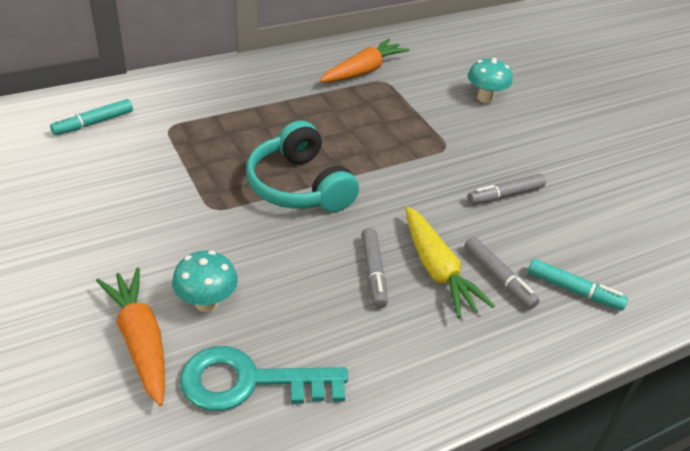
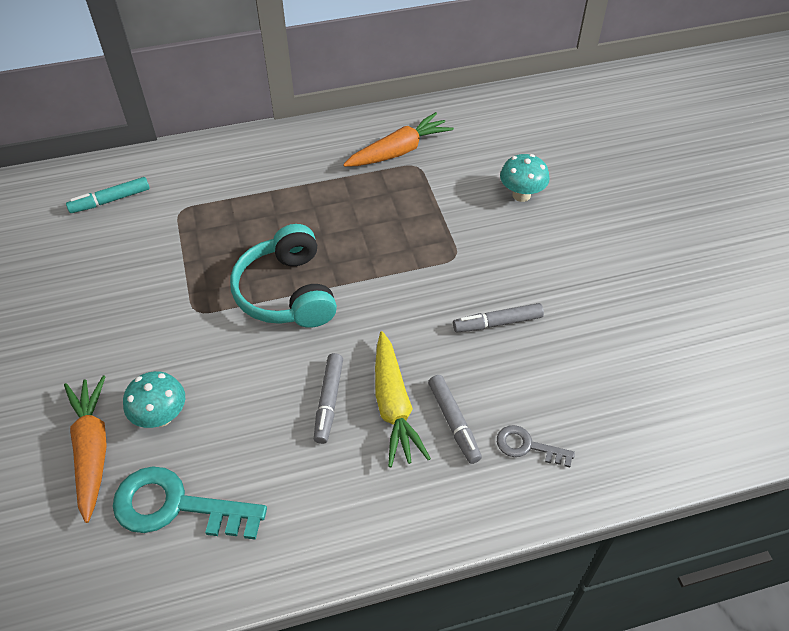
camera: 15 degrees right, 10 degrees up
turquoise marker [527,259,628,311] -> grey key [497,425,575,467]

